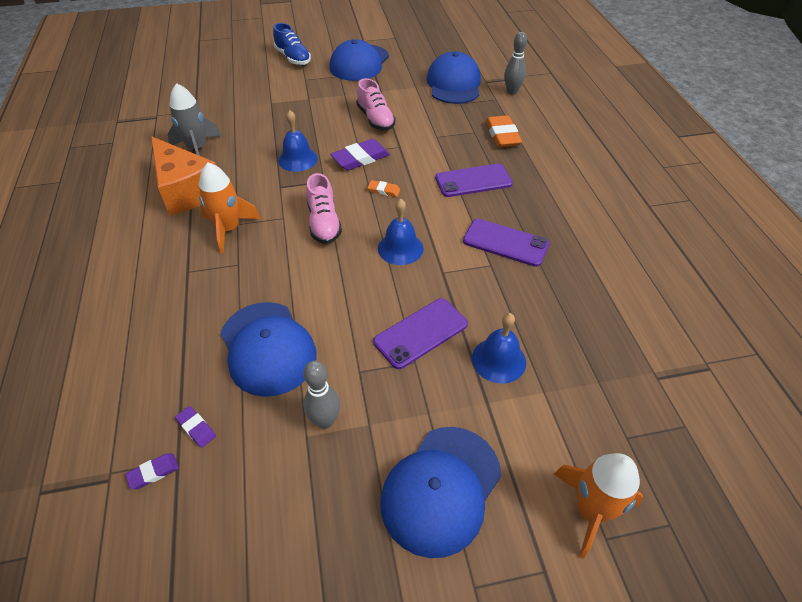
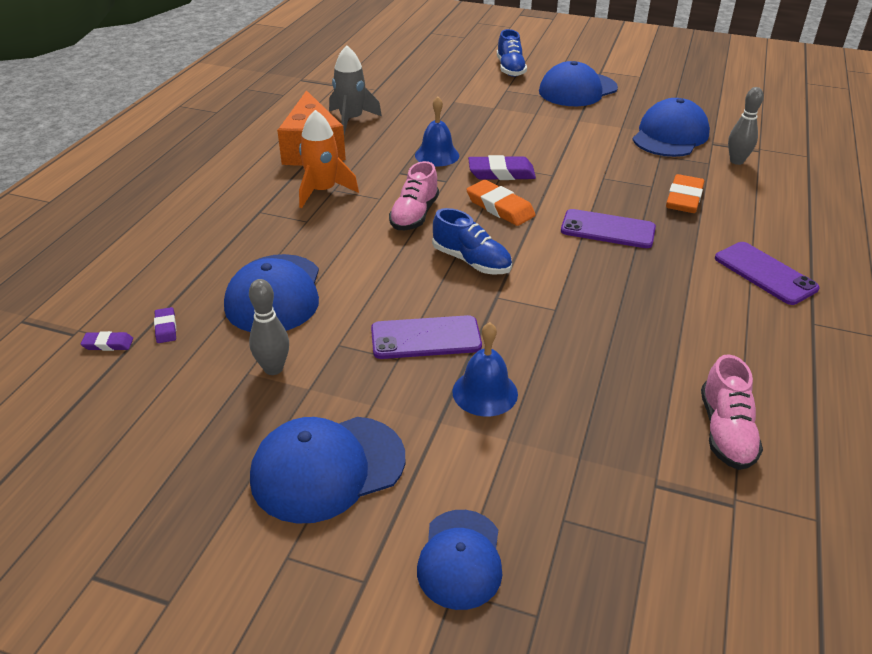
camera: 30 degrees right, 10 degrees down
pink shoe [356,78,396,131] -> pink shoe moved to [701,354,763,470]
orange eraser [367,180,400,197] -> orange eraser [466,180,536,226], size x1.92
blue bell [378,198,424,265] -> blue shoe [432,208,512,274]
purple phone [463,219,549,267] -> purple phone moved to [715,242,820,305]
orange rocket [554,453,643,559] -> blue cap [417,510,502,610]

